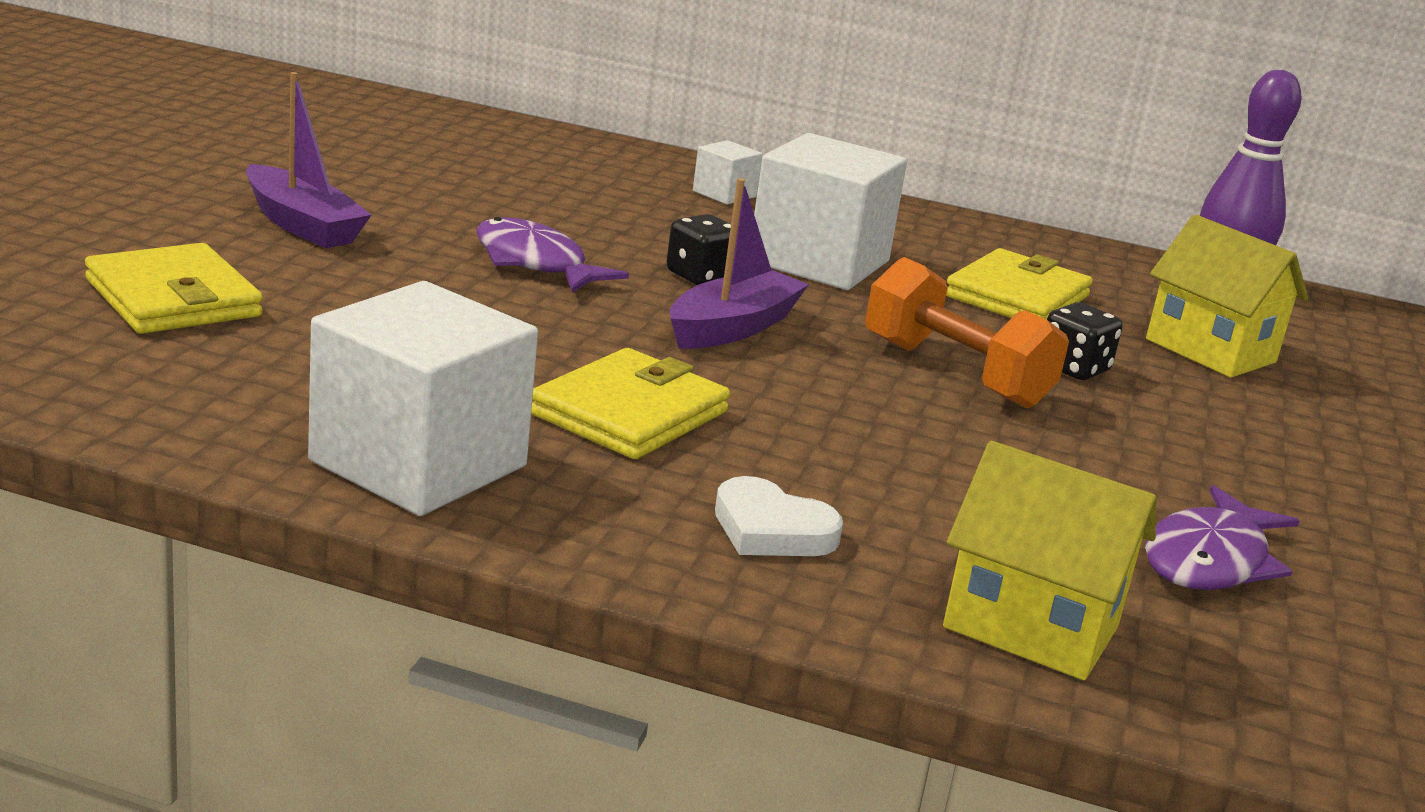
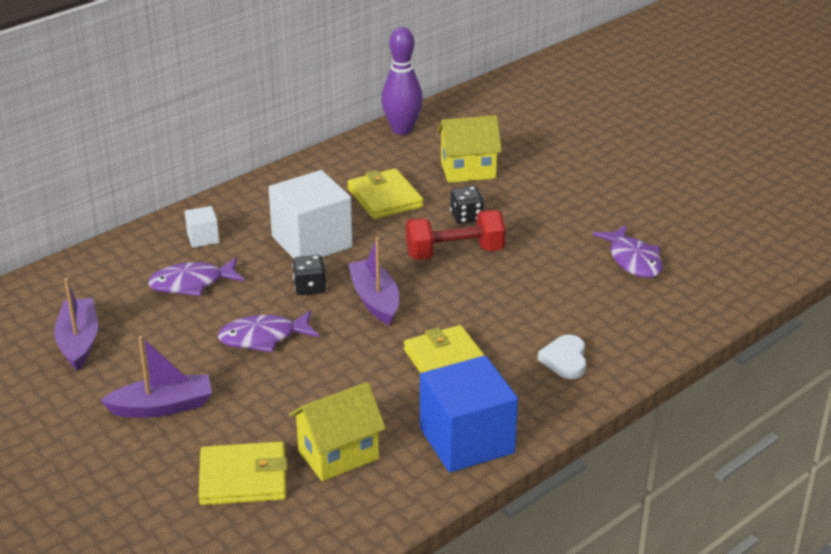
camera: 55 degrees left, 10 degrees up
white cube [308,281,538,516] -> blue cube [420,355,518,473]
white heart [715,476,843,556] -> white heart turned 120 degrees clockwise [538,335,586,379]
orange dumbbell [865,257,1069,408] -> red dumbbell [406,210,506,260]
yellow house [943,441,1156,680] -> yellow house moved to [289,382,386,481]
none -> purple boat [54,278,98,370]
none -> purple fish [148,258,245,296]

